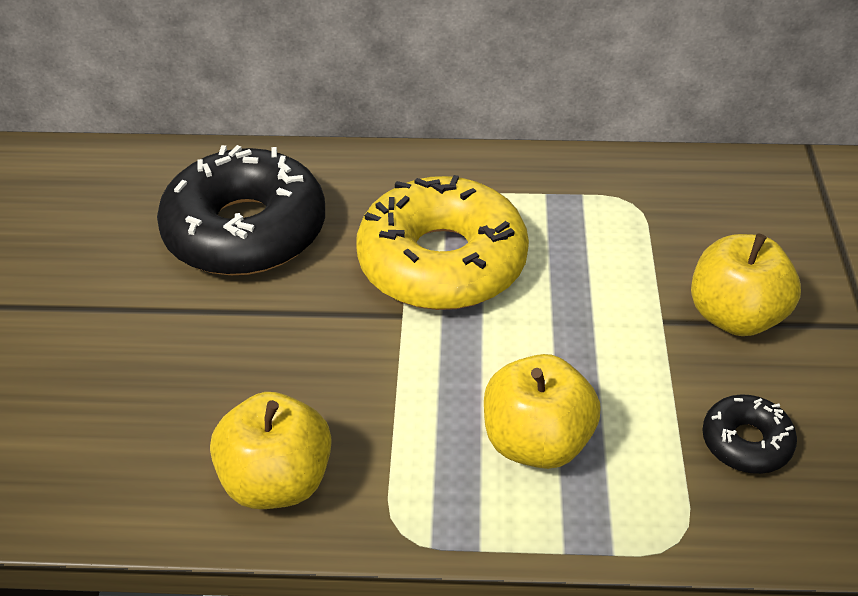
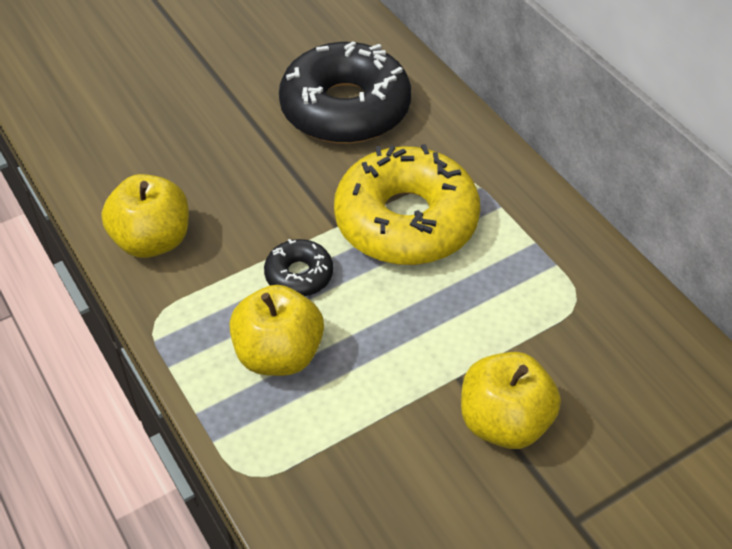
camera: 55 degrees right, 5 degrees up
black donut [702,394,797,474] -> black donut moved to [264,239,333,296]

